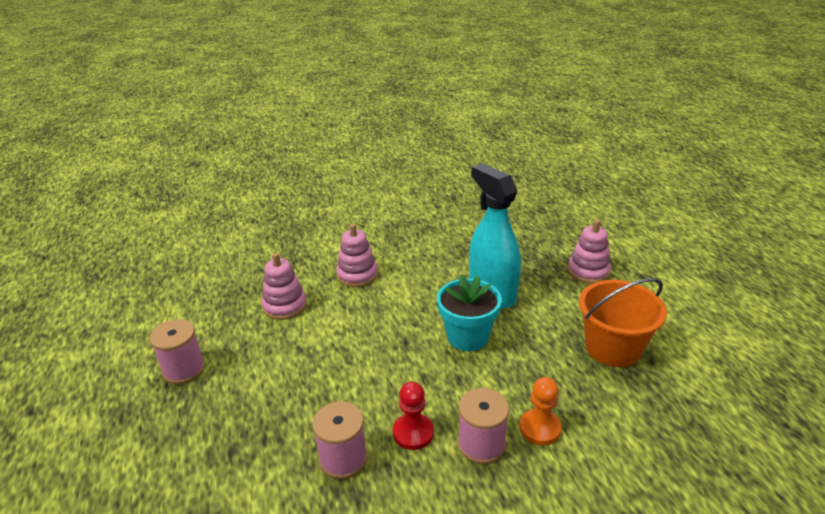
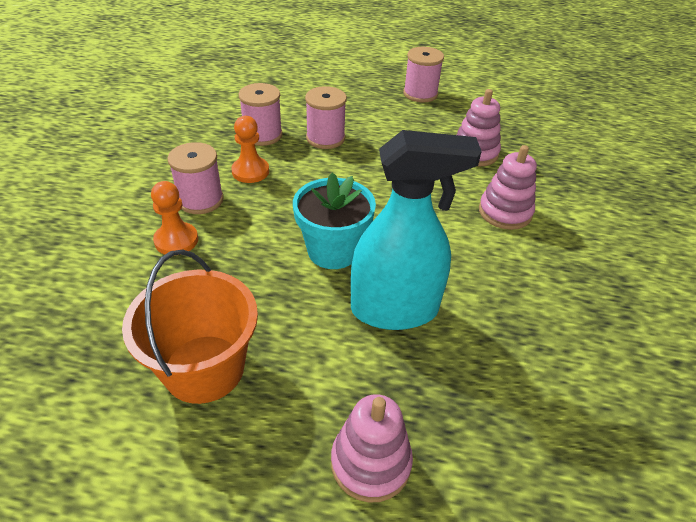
camera: 115 degrees right, 10 degrees up
red pawn [393,382,434,450] -> orange pawn [231,116,269,183]
none -> pink spool [305,86,347,149]

